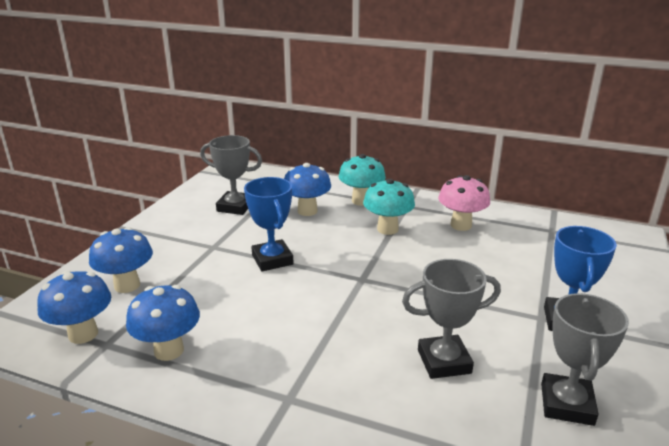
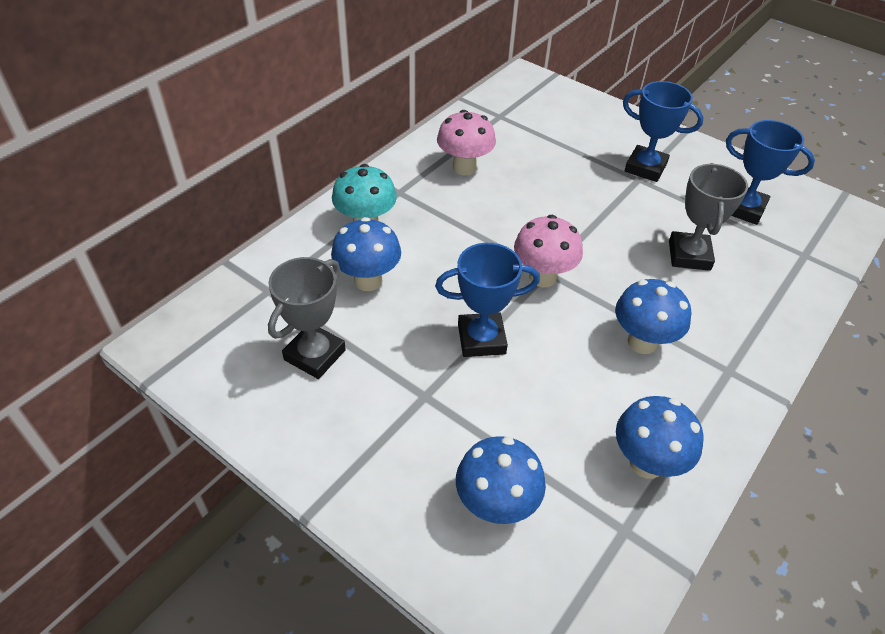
camera: 75 degrees left, 20 degrees up
blue mushroom [37,271,111,344] -> blue mushroom moved to [615,279,691,354]
turquoise mushroom [363,179,415,235] -> none
grey trophy [541,293,629,426] -> blue trophy [726,120,815,225]
none -> pink mushroom [514,215,583,287]

